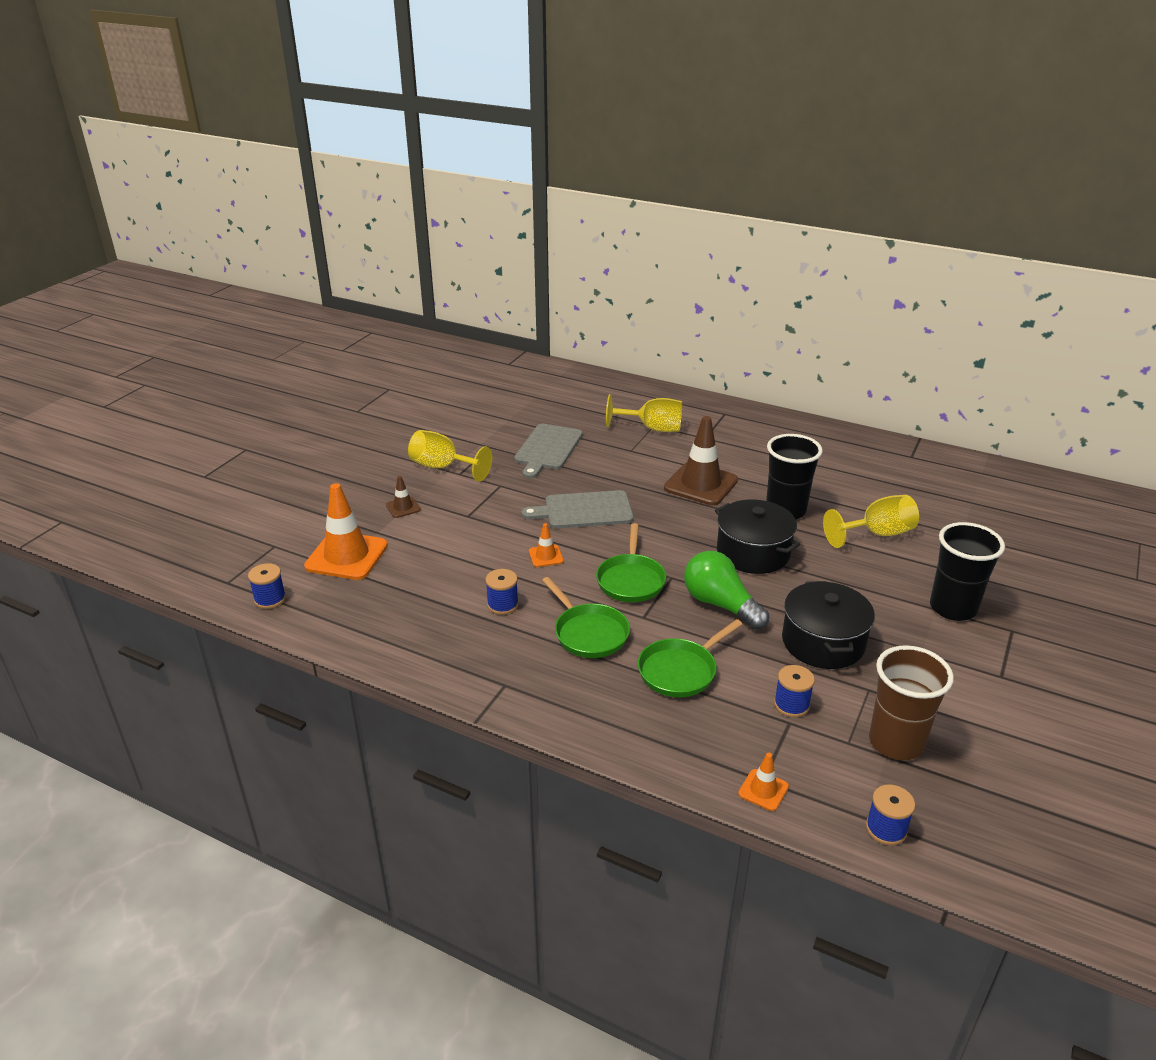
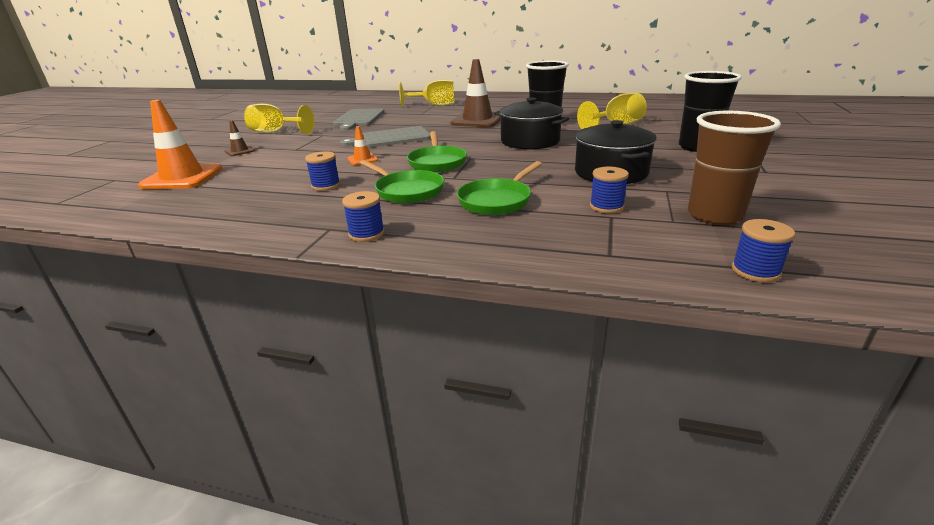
camera: 10 degrees left, 5 degrees down
blue spool [248,563,286,609] -> blue spool moved to [342,191,385,242]
green light bulb [684,551,769,630] -> none
orange traffic cone [738,753,789,811] -> none

